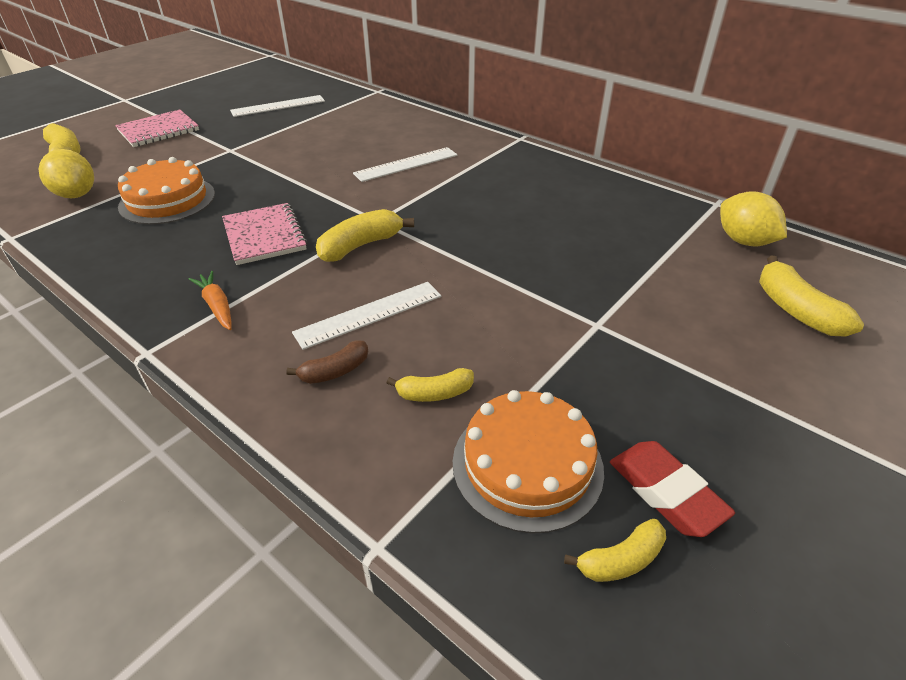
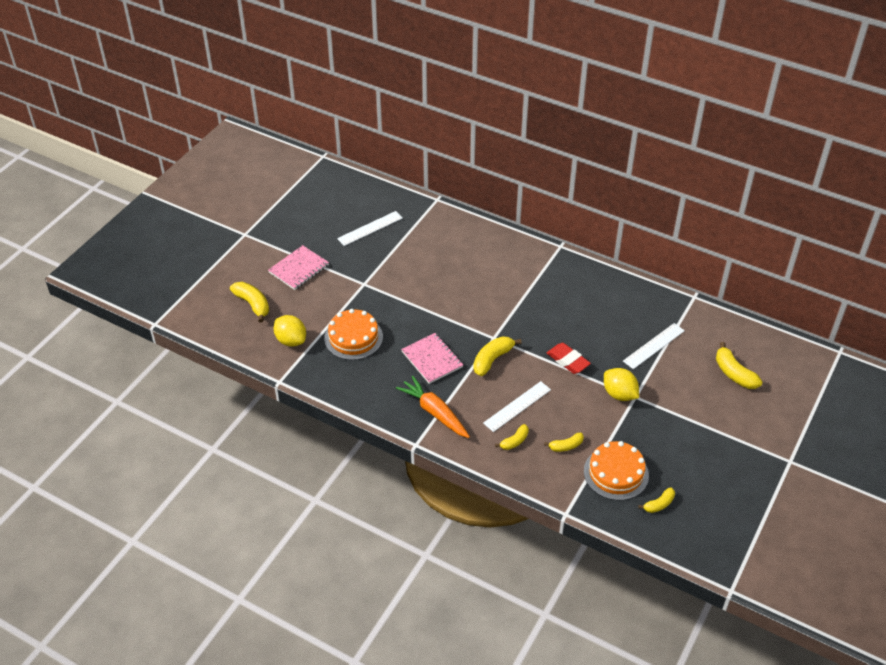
camera: 10 degrees left, 5 degrees up
orange carrot [189,271,231,330] -> orange carrot [396,376,470,438], size x1.76
brown banana [286,341,368,384] -> yellow banana [495,424,529,450]
white ruler [353,147,458,182] -> white ruler moved to [623,323,685,369]
red eraser [610,441,735,537] -> red eraser moved to [547,343,591,374]
yellow lemon [720,191,787,246] -> yellow lemon moved to [604,368,639,401]

